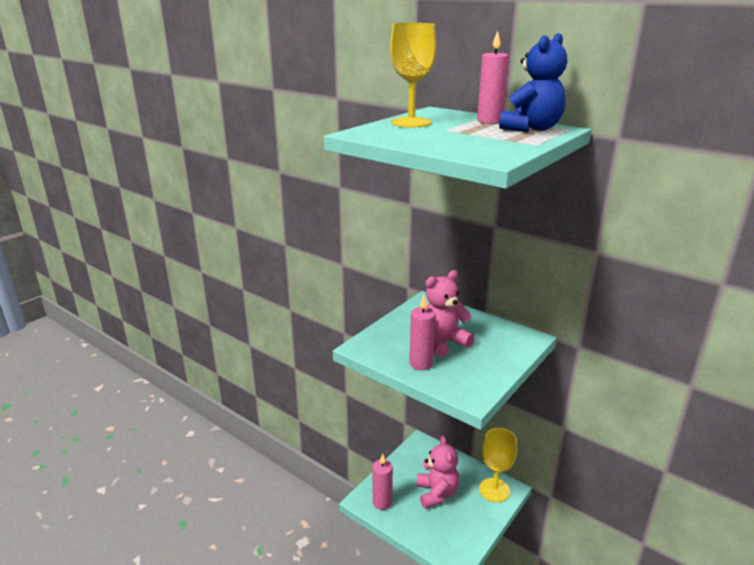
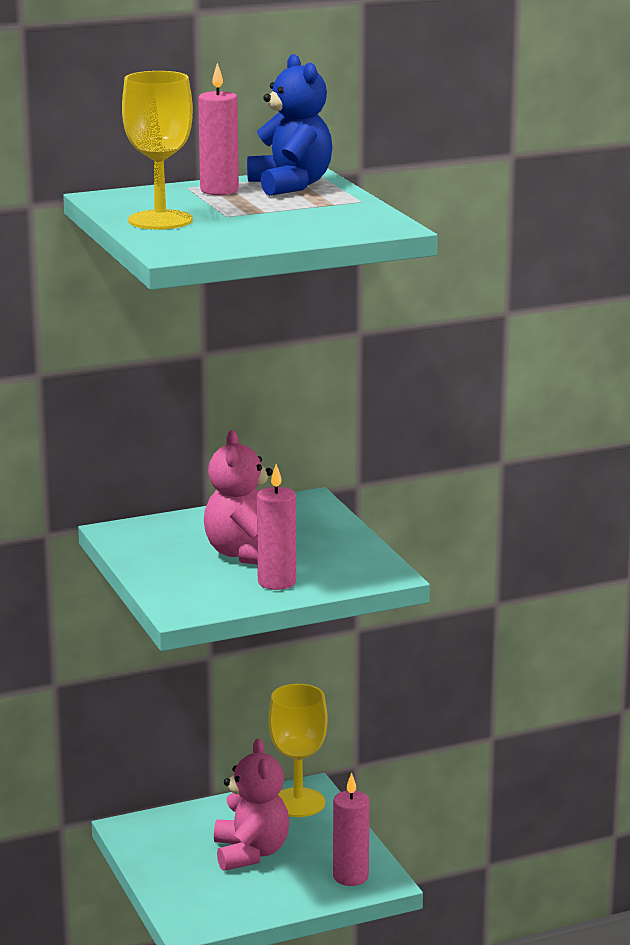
camera: 60 degrees left, 5 degrees down
pink candle [372,454,393,510] -> pink candle moved to [333,773,370,886]
pink teddy bear [416,435,459,509] -> pink teddy bear turned 60 degrees clockwise [214,739,289,871]

